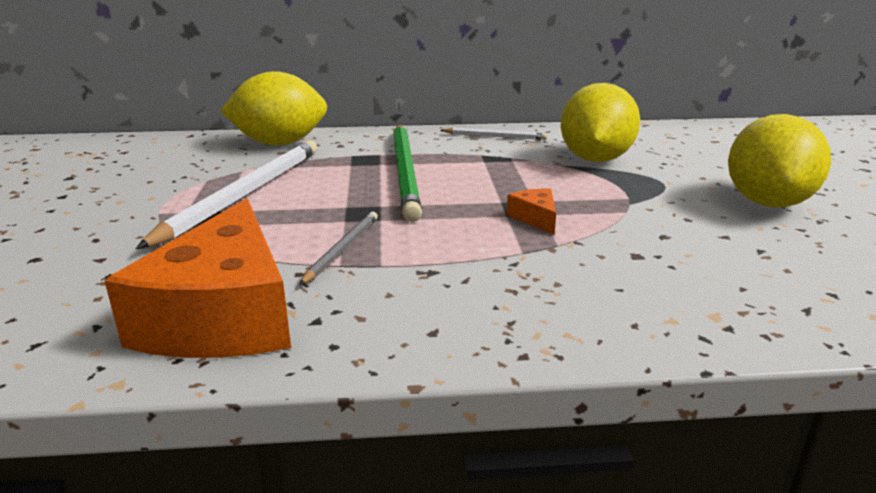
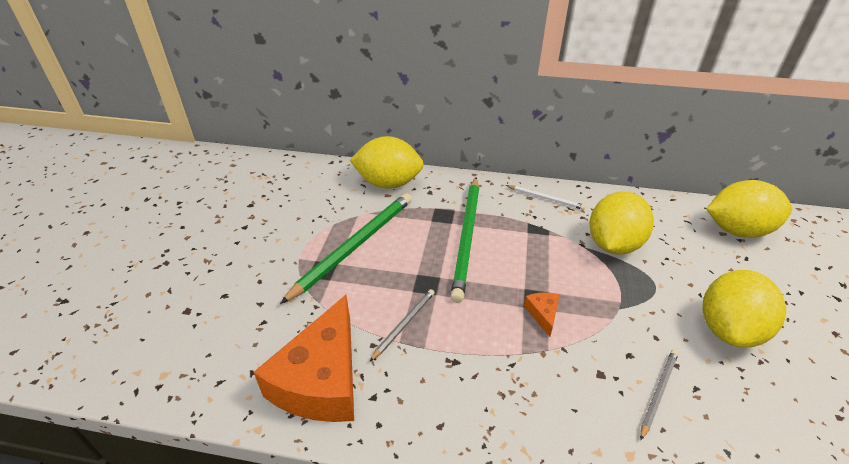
camera: 15 degrees right, 15 degrees up
white pencil [136,140,318,249] -> green pencil [280,193,412,304]
none -> grey pencil [640,350,678,440]
none -> yellow lemon [707,180,792,238]

